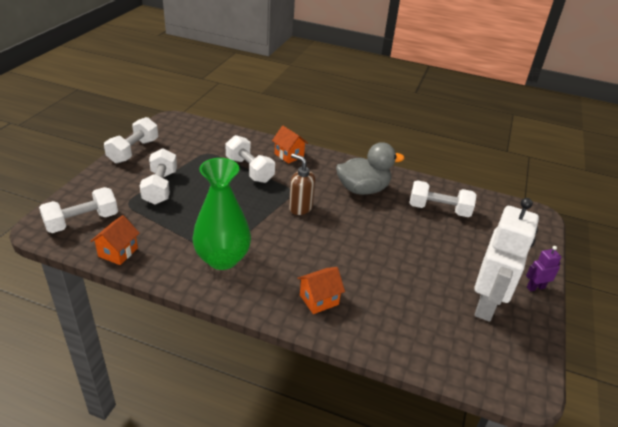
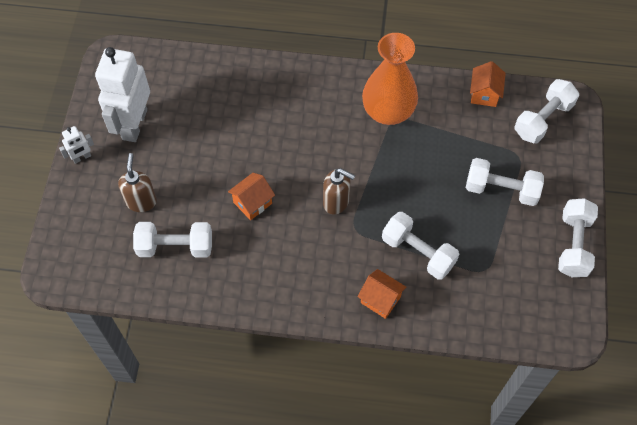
camera: 170 degrees right, 25 degrees up
white dumbbell [140,148,177,205] -> white dumbbell turned 60 degrees counterclockwise [466,158,544,206]
green vase [192,158,251,270] -> orange vase [362,33,418,125]
orange house [297,267,345,314] -> orange house moved to [228,173,275,220]
grey duck [336,142,404,195] -> none
purple robot [526,246,561,291] -> white robot [59,126,94,164]
none -> brown soap dispenser [118,153,157,212]

